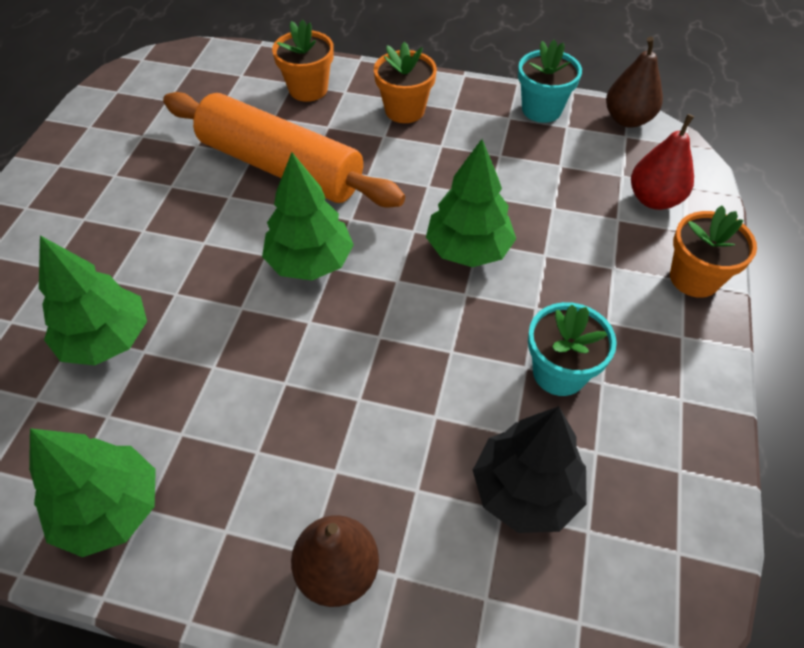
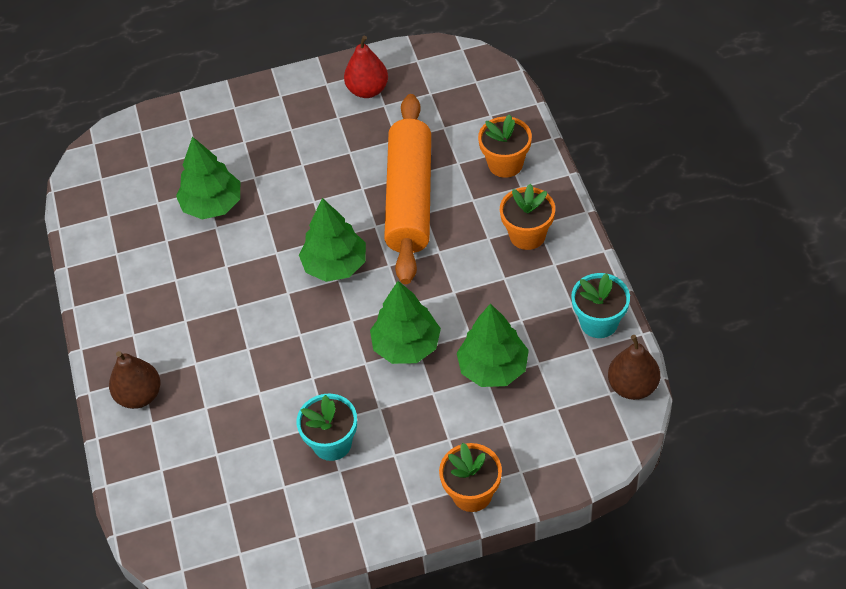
camera: 65 degrees right, 0 degrees up
green tree [29,428,156,557] -> green tree moved to [457,304,529,387]
black tree [473,406,587,533] -> none
red pear [631,114,694,210] -> red pear moved to [344,35,388,98]

